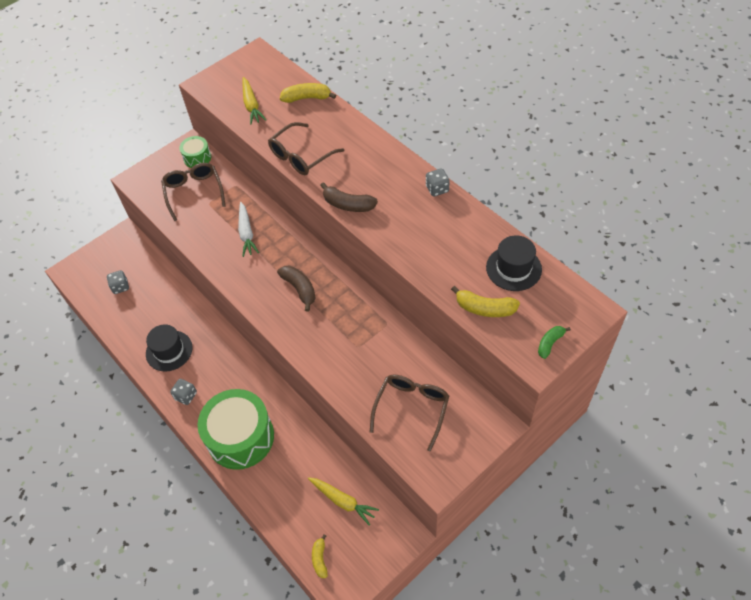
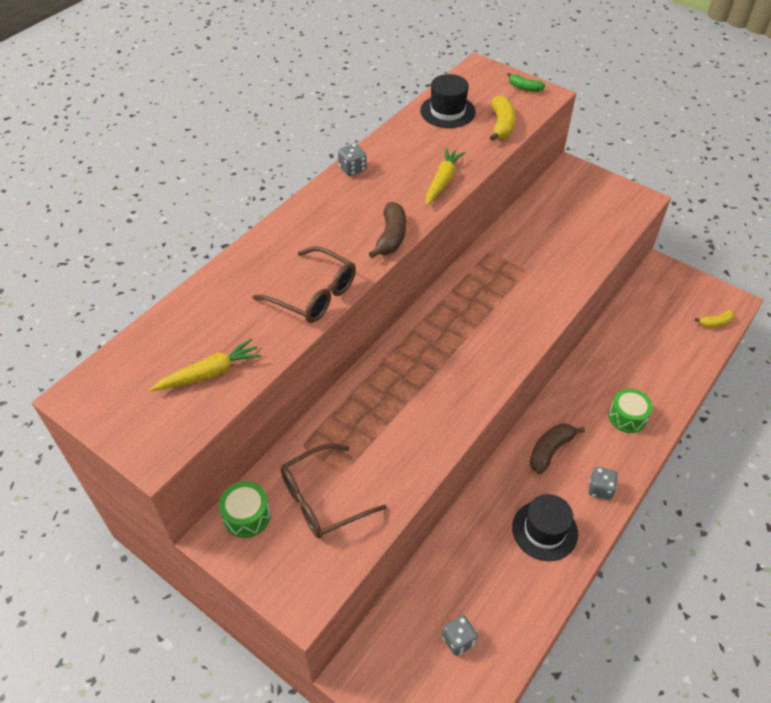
camera: 105 degrees left, 5 degrees down
green drum [197,389,274,470] -> green drum [608,388,653,433], size x0.48
white carrot [238,202,259,257] -> none
brown banana [277,265,316,312] -> brown banana moved to [530,423,585,474]
yellow banana [280,83,336,103] -> none
yellow carrot [307,477,379,526] -> yellow carrot moved to [426,147,466,205]
brown glasses [370,375,449,451] -> none

